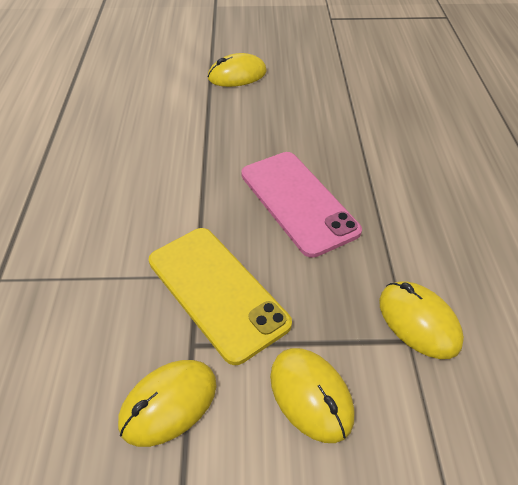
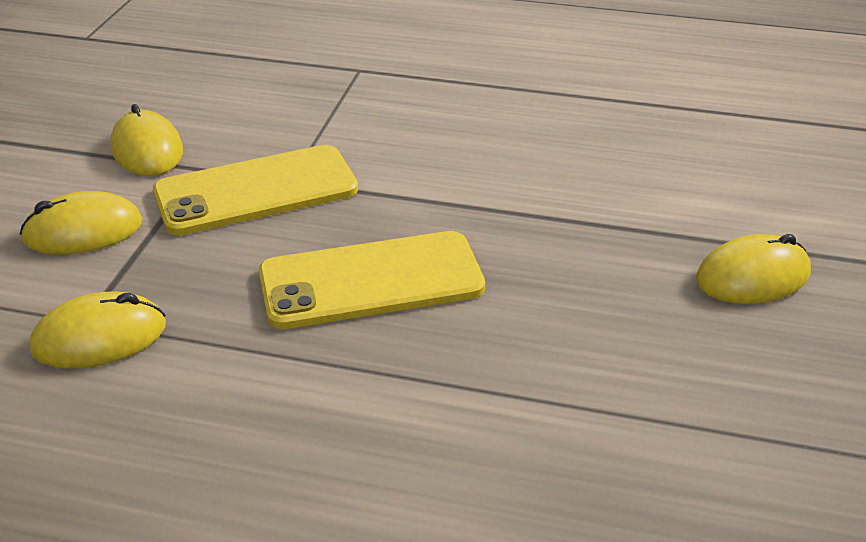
camera: 105 degrees right, 10 degrees down
yellow mouse [208,53,267,87] -> yellow mouse turned 75 degrees clockwise [696,234,811,304]
pink phone [241,152,362,258] -> yellow phone [259,231,485,329]

